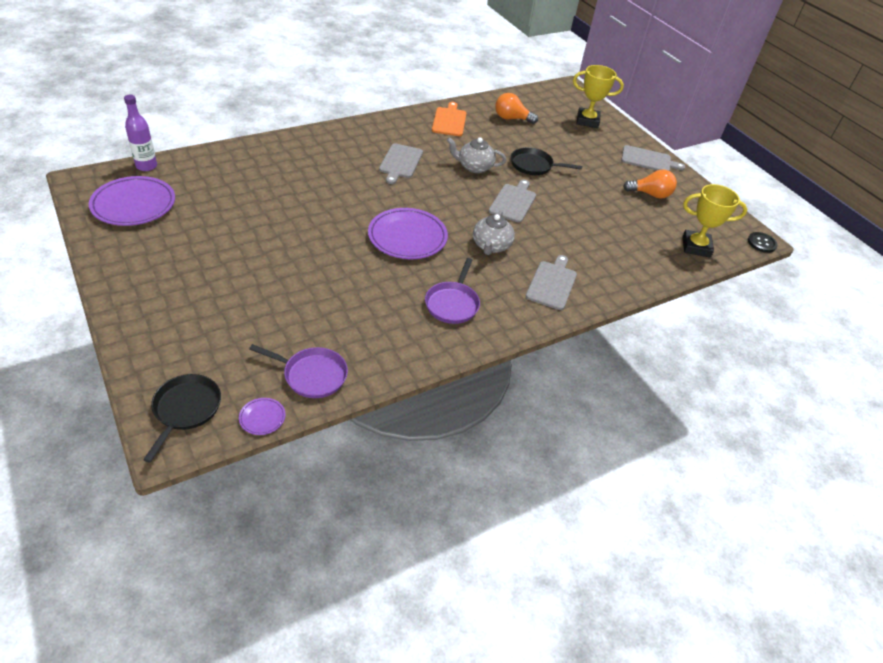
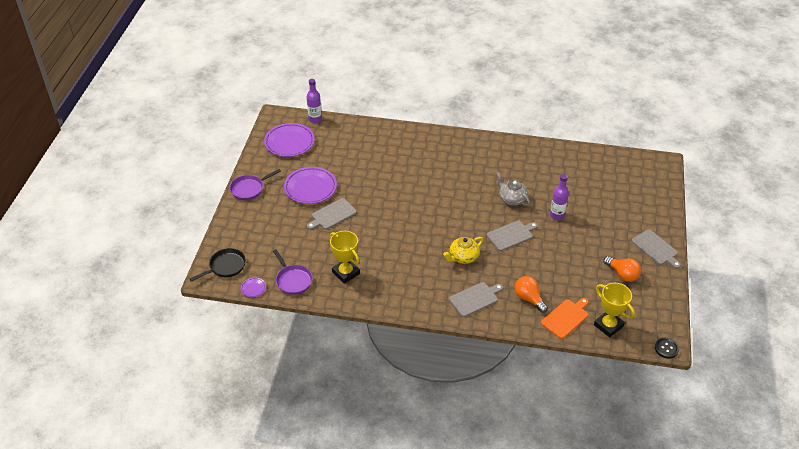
camera: 45 degrees right, 0 degrees up
purple plate [368,208,448,259] -> purple plate moved to [284,167,337,204]
grey cutting board [379,144,423,184] -> grey cutting board moved to [307,198,357,230]
purple pan [425,258,480,324] -> purple pan moved to [230,169,281,200]
orange cutting board [432,102,466,136] -> orange cutting board moved to [541,298,589,339]
grey teapot [473,210,515,255] -> yellow teapot [443,237,483,264]
orange light bulb [495,93,538,124] -> orange light bulb moved to [515,276,548,313]
black pan [511,147,582,175] -> purple bottle [550,174,569,220]
yellow trophy [573,65,624,128] -> yellow trophy moved to [330,231,360,284]

